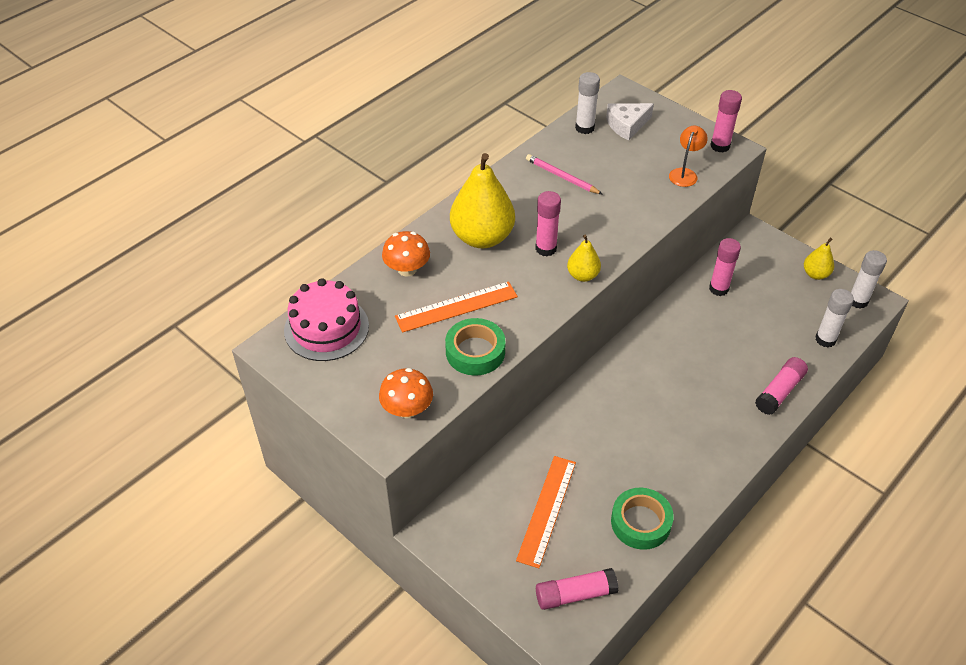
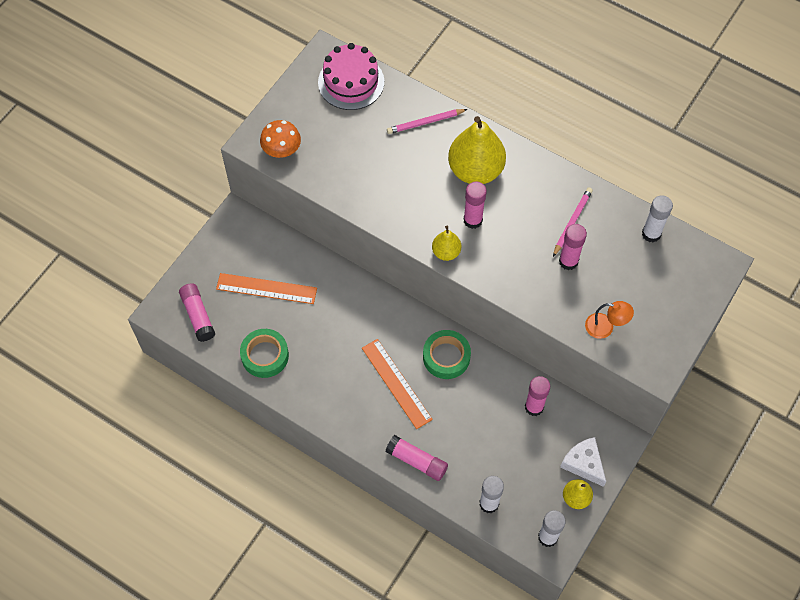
camera: 80 degrees right, 15 degrees up
orange mushroom [382,231,430,277] -> pink pencil [387,109,468,134]
orange ruler [395,281,518,333] -> orange ruler moved to [362,339,433,429]
green tape [445,318,505,375] -> green tape moved to [423,330,471,379]
white cheese [606,103,654,141] -> white cheese moved to [560,437,606,487]
pink glue stick [710,90,742,153] -> pink glue stick moved to [559,224,587,270]

